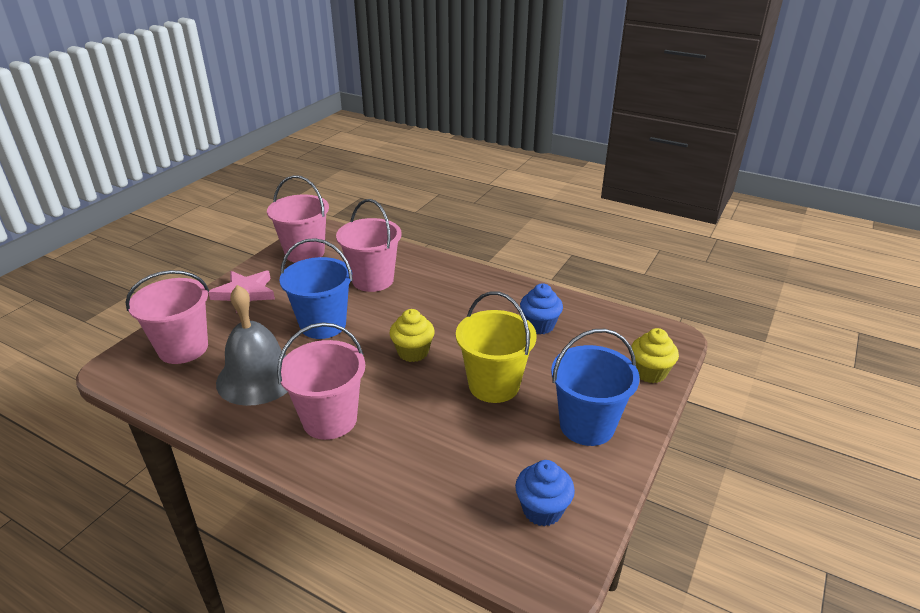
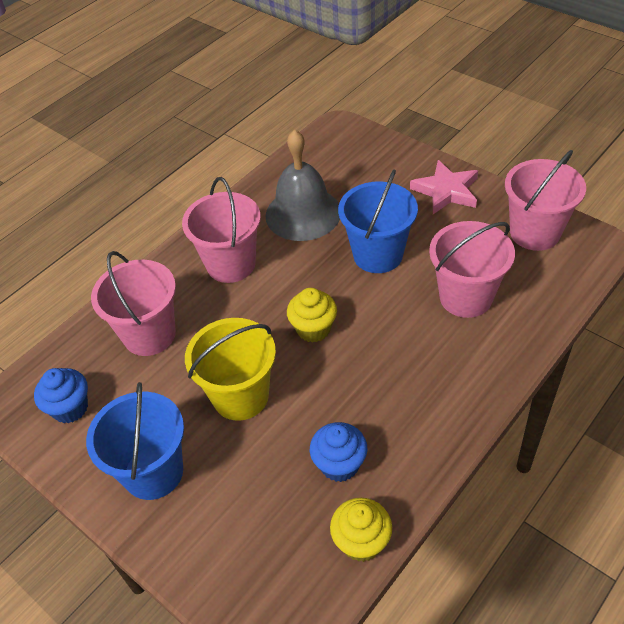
camera: 105 degrees right, 15 degrees up
pink bucket [125,270,209,364] -> pink bucket moved to [91,251,176,356]
yellow cupcake [631,328,679,383] -> yellow cupcake moved to [330,498,392,562]

